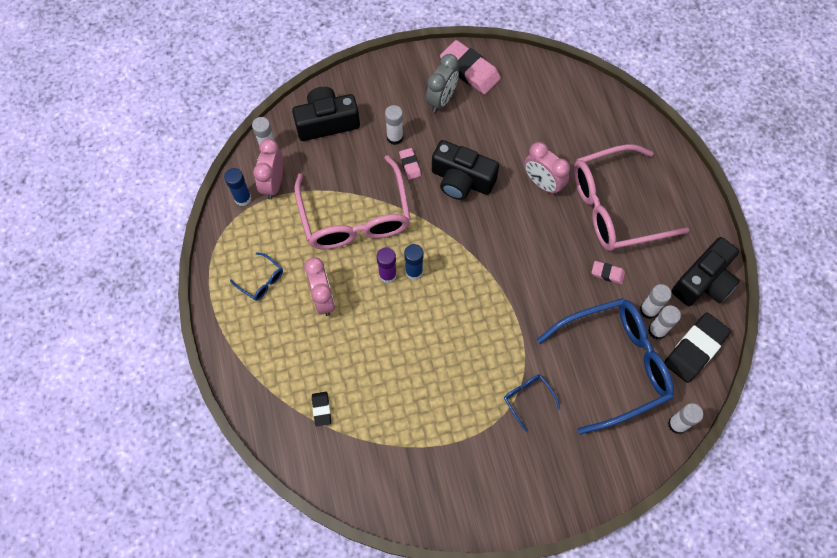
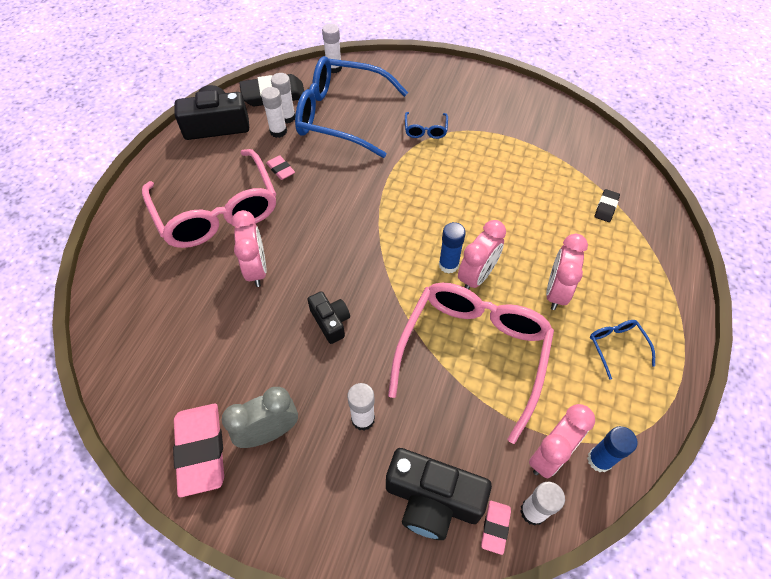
camera: 145 degrees left, 10 degrees down
purple glue stick [377,247,397,283] -> pink clock [458,220,506,289]
pink eraser [399,148,421,180] -> pink eraser moved to [481,501,511,555]
black camera [432,140,499,200] -> black camera [308,291,350,344], size x0.58
pink glasses [574,144,690,251] -> pink glasses turned 45 degrees clockwise [142,149,276,248]

